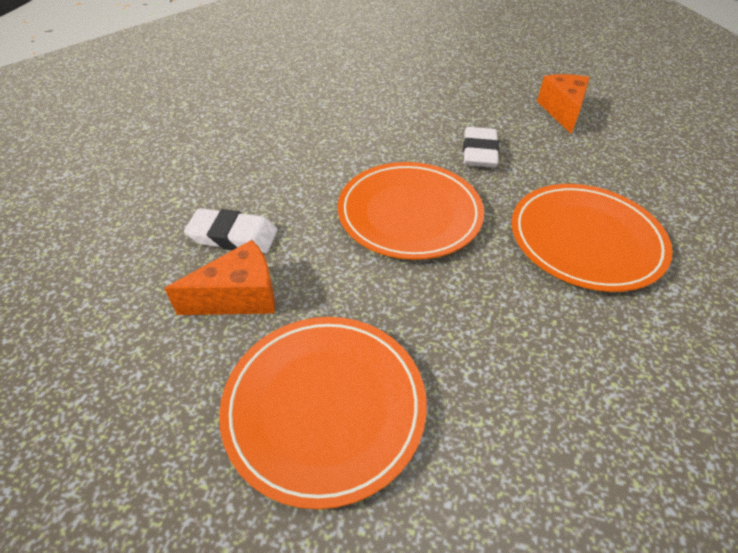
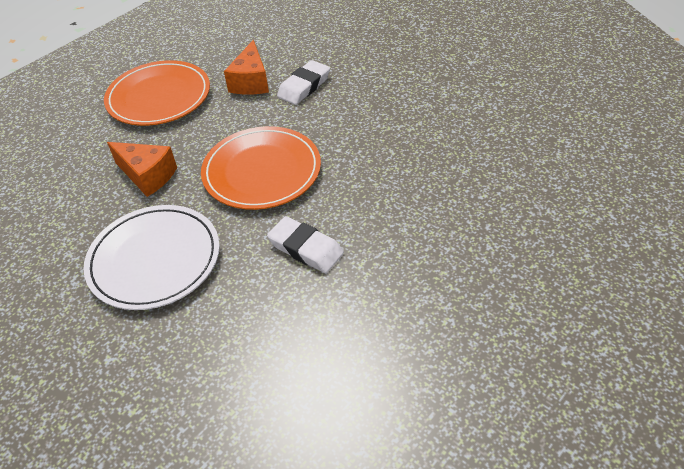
camera: 120 degrees right, 0 degrees up
orange plate [512,184,673,292] -> white plate [83,205,220,310]
orange cheese [537,74,590,134] -> orange cheese moved to [107,142,177,197]

